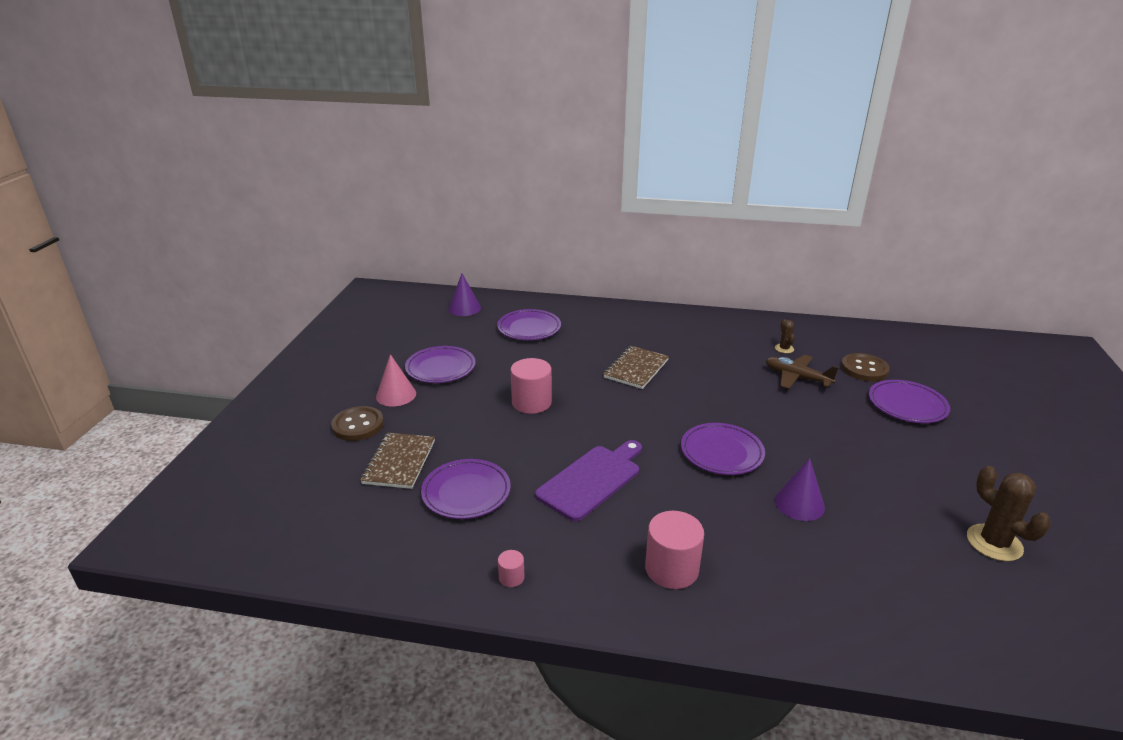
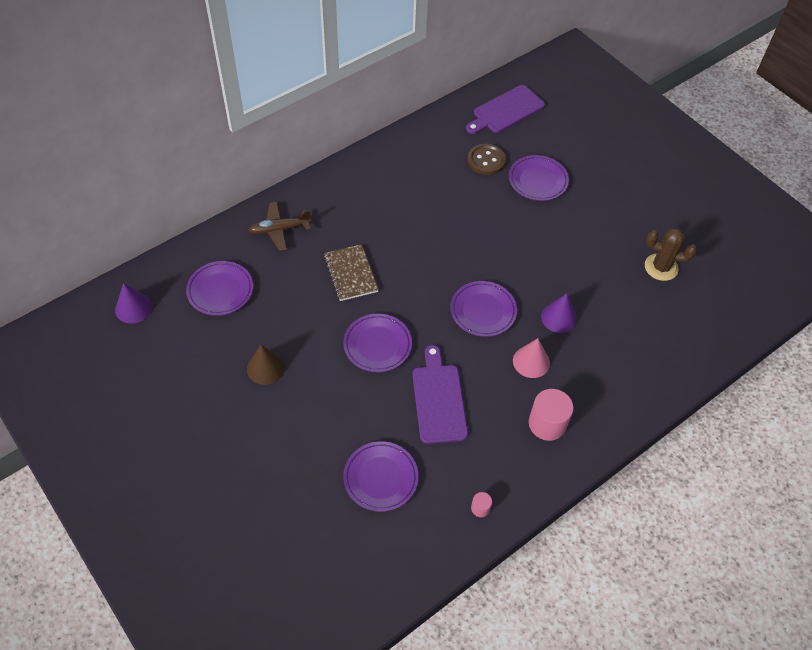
camera: 50 degrees left, 25 degrees up
brown button [331,406,384,441] -> none
brown notebook [360,433,435,489] -> none
pink cone [376,354,416,406] -> pink cone moved to [513,338,550,378]
purple plate [405,346,476,383] -> purple plate moved to [343,314,412,372]
pink cylinder [511,358,552,414] -> none
brown plane [766,355,839,389] -> brown plane moved to [249,202,311,251]
brown cactus [775,319,795,353] -> none
none -> brown cone [247,345,285,385]
none -> purple cutting board [466,85,545,134]

